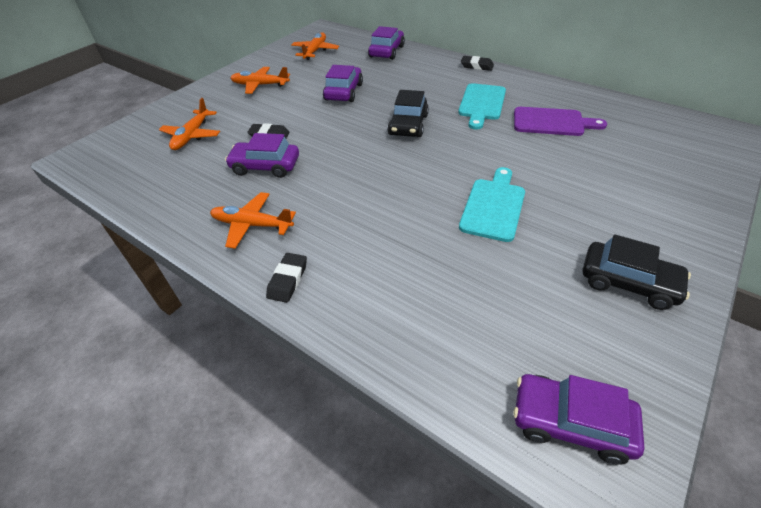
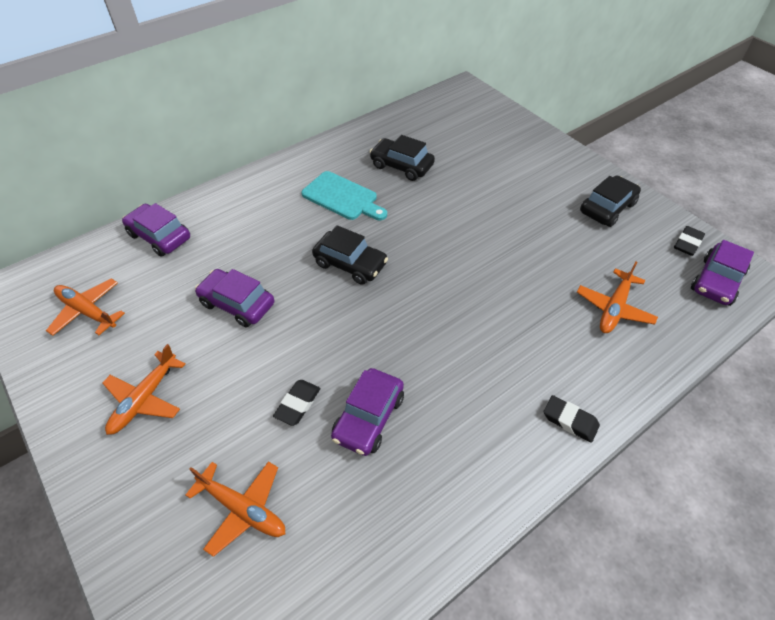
camera: 75 degrees left, 5 degrees up
orange plane [210,192,296,249] -> orange plane moved to [577,262,658,333]
turquoise cutting board [459,167,525,242] -> none
black eraser [461,56,494,71] -> black eraser moved to [674,226,705,256]
purple cutting board [514,107,607,136] -> black car [370,135,435,181]

